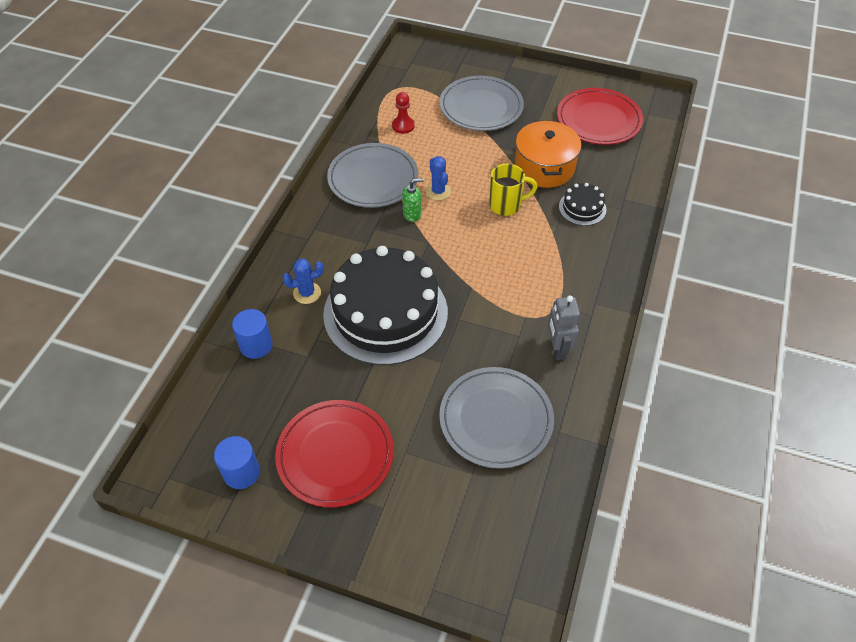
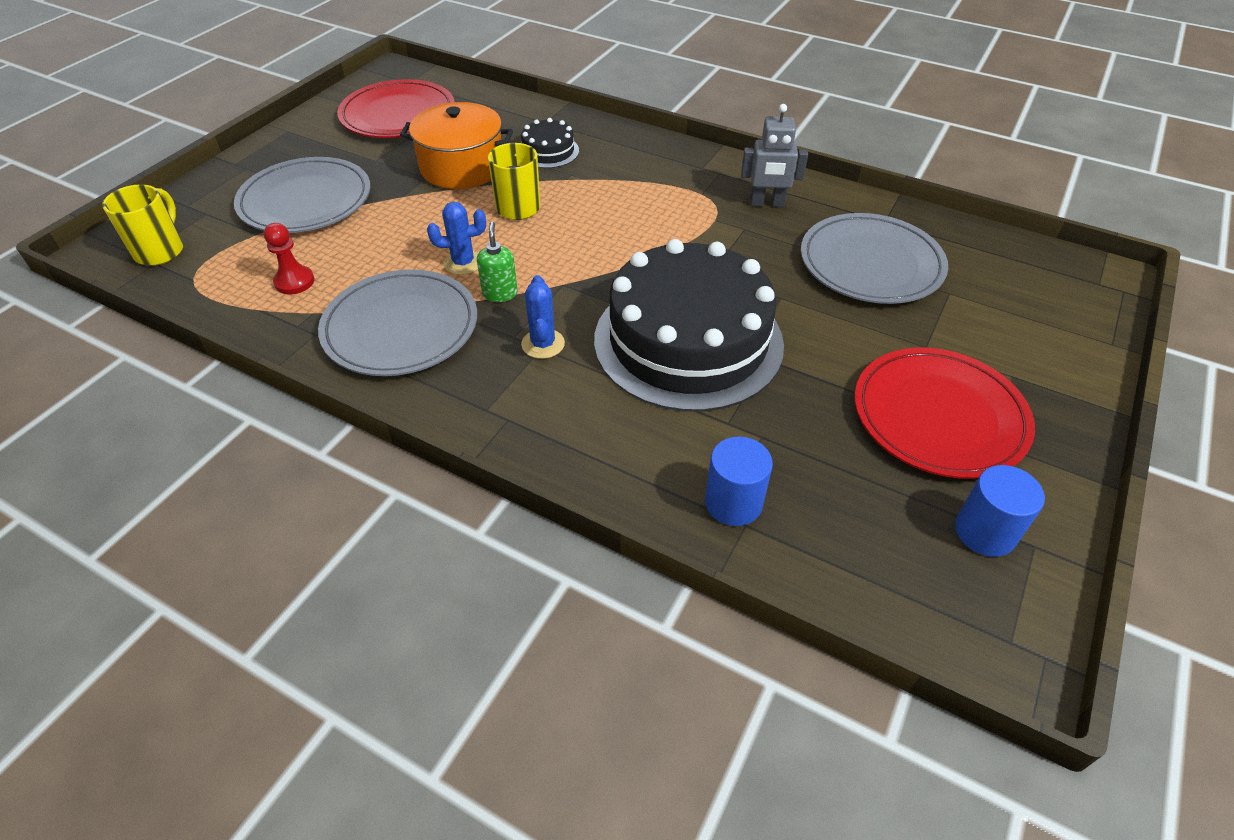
camera: 80 degrees left, 5 degrees down
blue cactus [282,258,324,304] -> blue cactus moved to [521,275,565,359]
none -> yellow mug [102,184,183,266]

